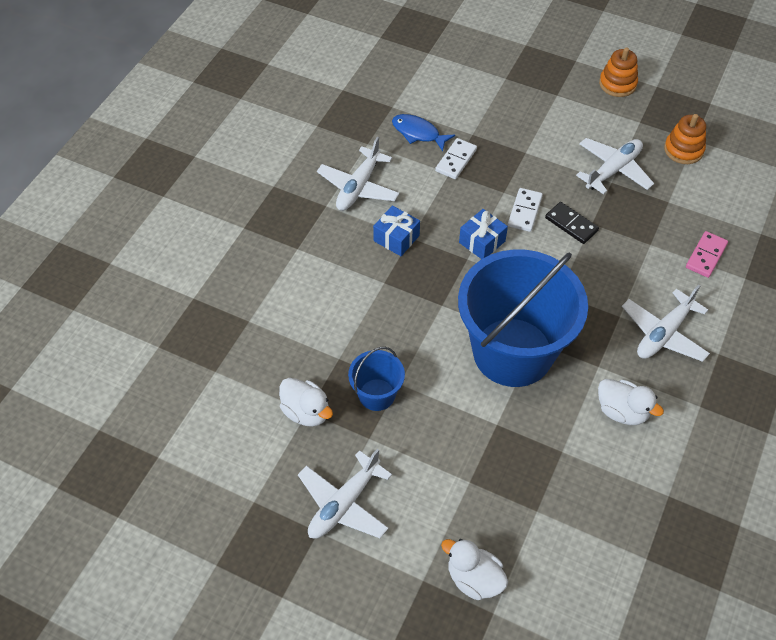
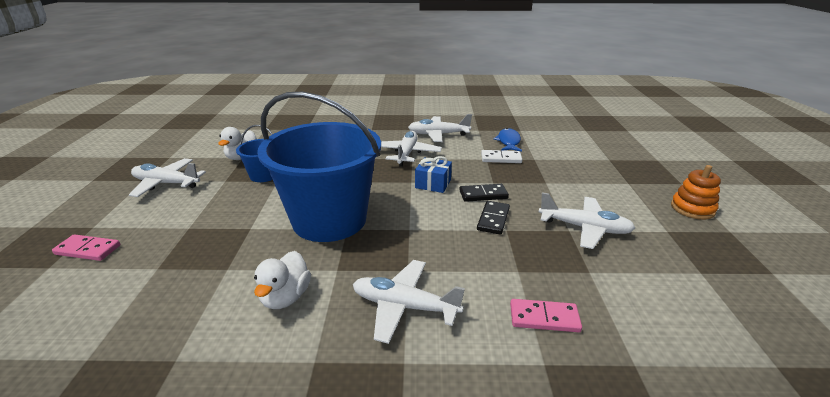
camera: 65 degrees right, 25 degrees down
blue gift [373,205,420,256] -> white plane [381,131,442,167]
white duck [441,539,508,600] -> pink domino [52,234,120,261]
white domino [508,188,543,232] -> black domino [459,184,509,202]
orange stacking toy [664,114,706,164] -> none

